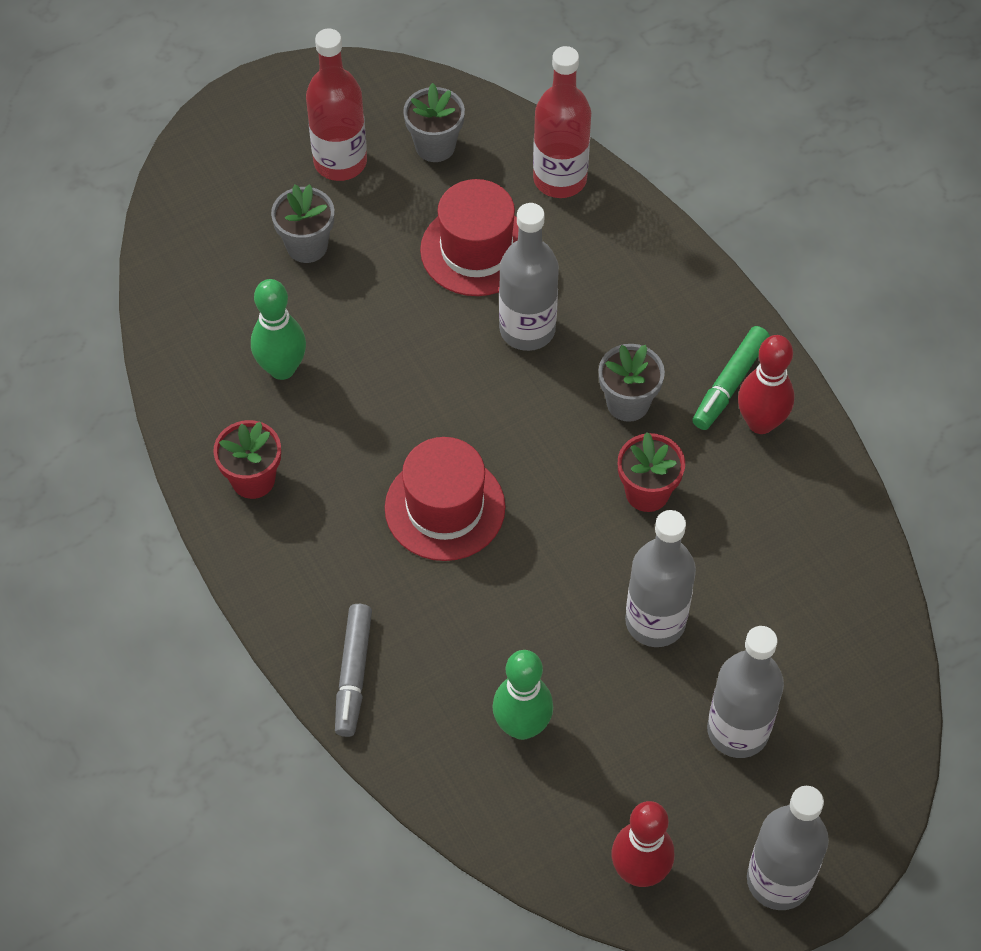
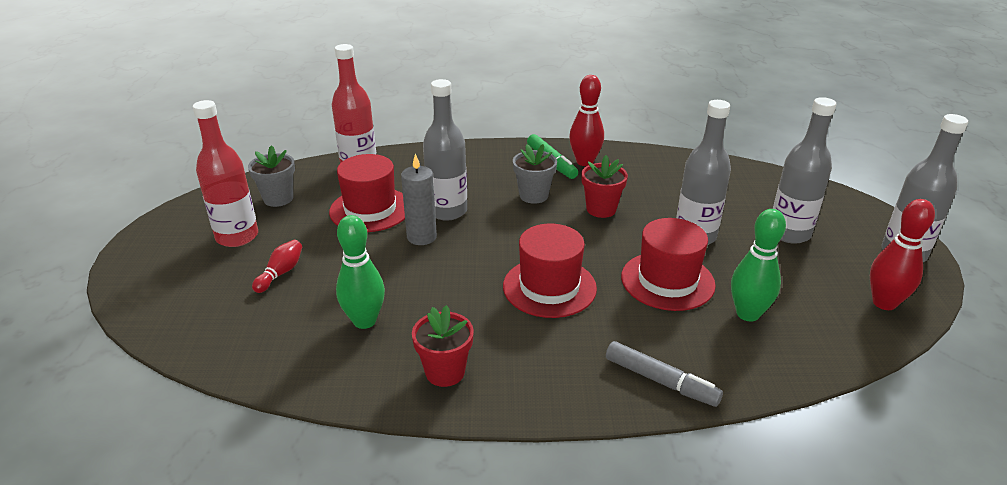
camera: 60 degrees left, 25 degrees down
grey flower pot [271,184,334,263] -> red bowling pin [252,240,302,293]
none -> grey candle [401,154,437,245]
none -> red hat [621,218,716,311]

